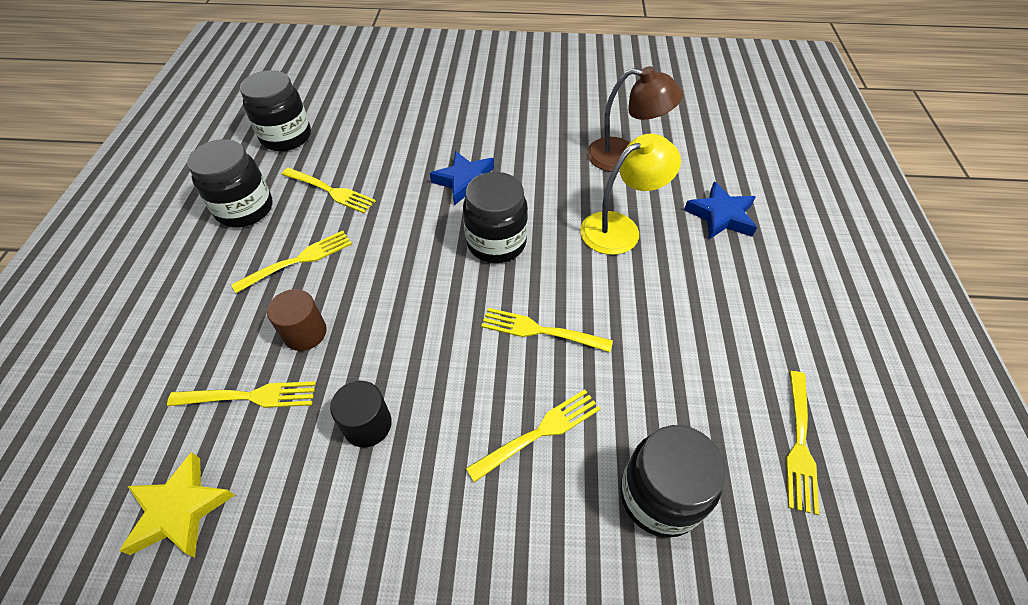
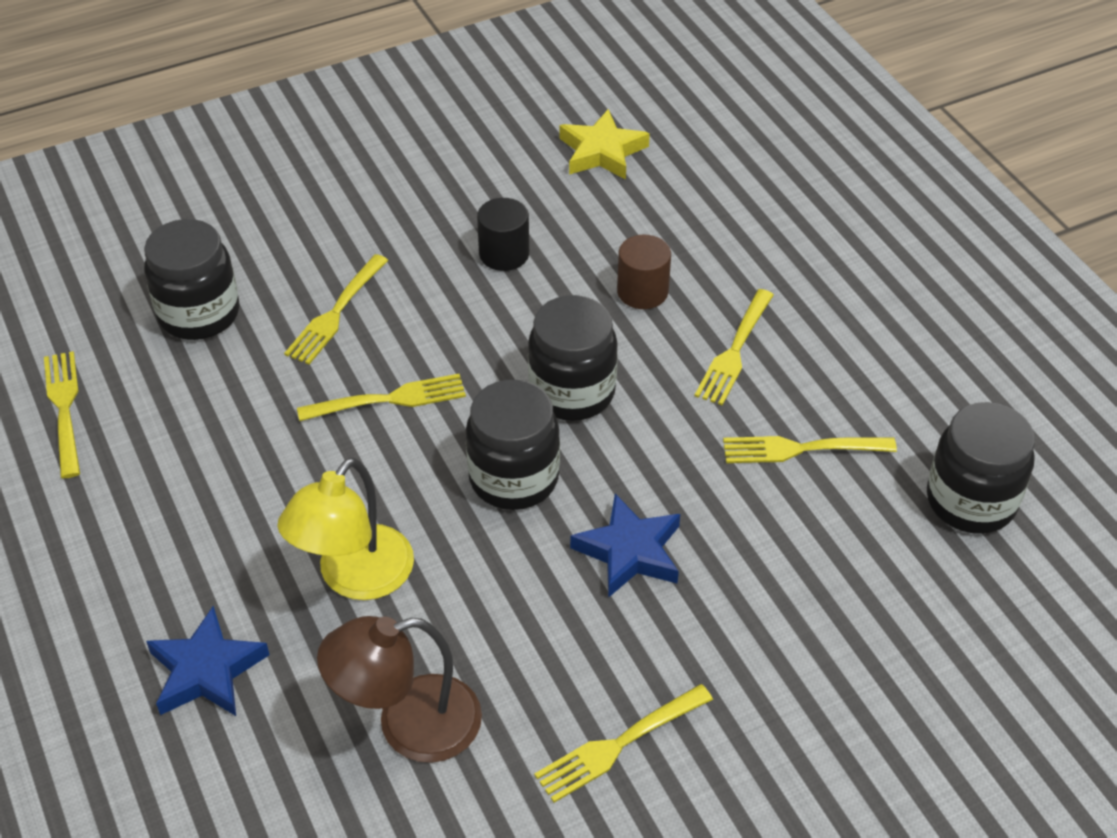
camera: 150 degrees right, 5 degrees down
yellow fork [167,381,316,408] -> yellow fork moved to [534,684,713,803]
black jar [187,139,272,227] -> black jar moved to [528,295,618,421]

